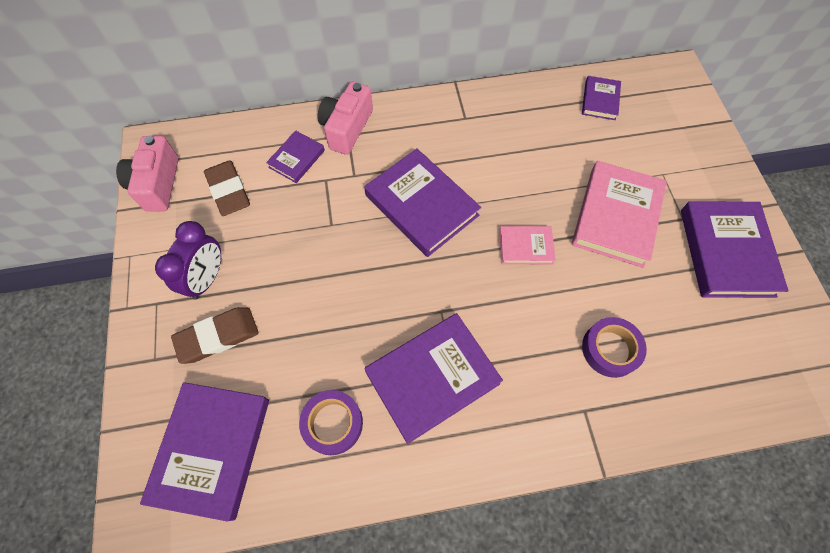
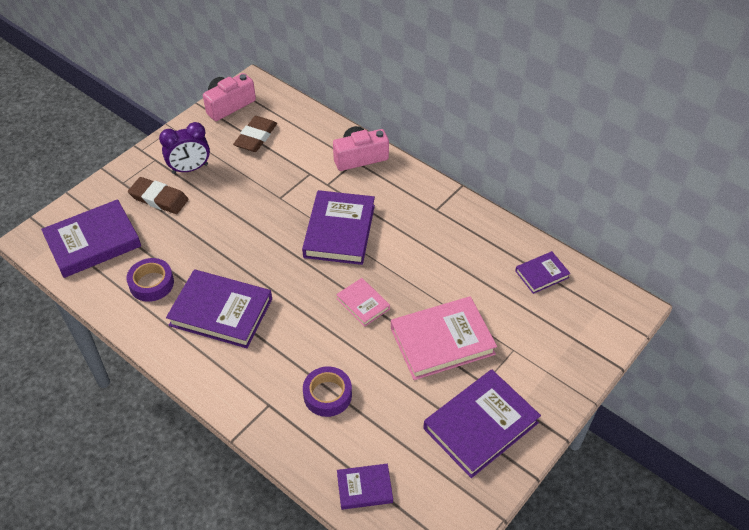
camera: 50 degrees right, 15 degrees down
purple book [266,130,325,183] -> purple book moved to [337,464,393,510]

